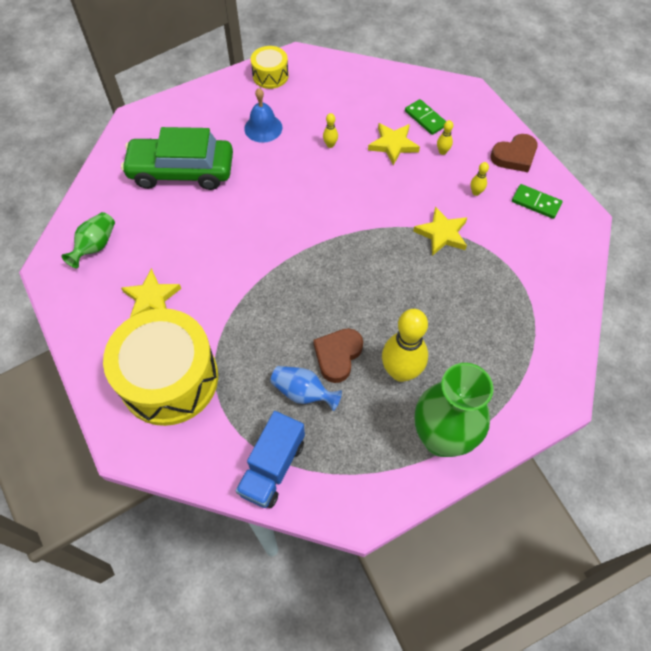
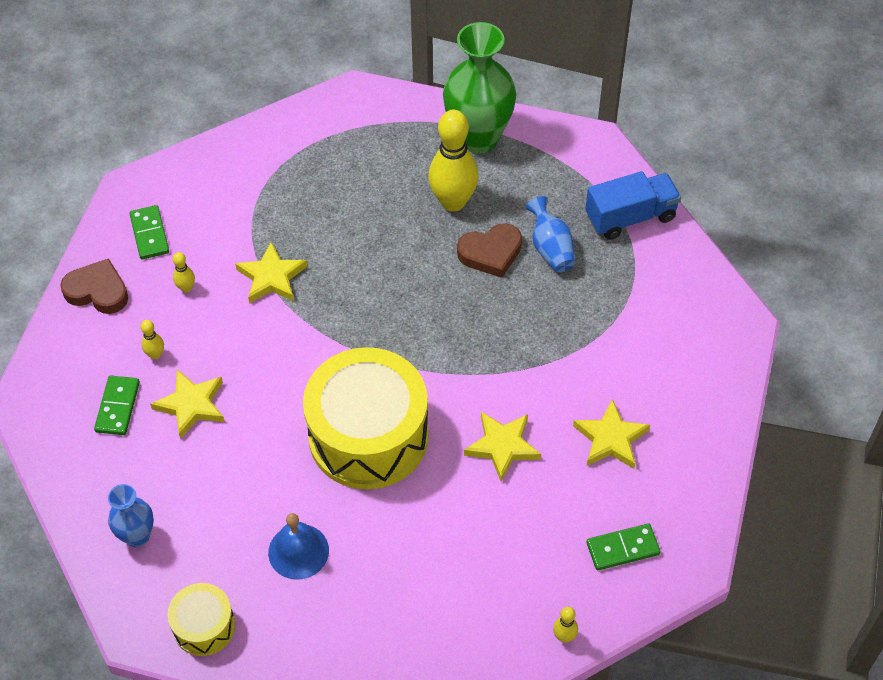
camera: 135 degrees left, 5 degrees down
green vase [61,212,115,268] -> green domino [587,524,660,570]
yellow drum [103,308,218,426] -> yellow drum moved to [303,347,429,490]
green car [121,127,233,190] -> none
yellow bowling pin [323,113,338,148] -> yellow bowling pin moved to [553,607,578,643]
none -> blue vase [108,484,154,547]
none -> yellow star [464,412,541,482]

